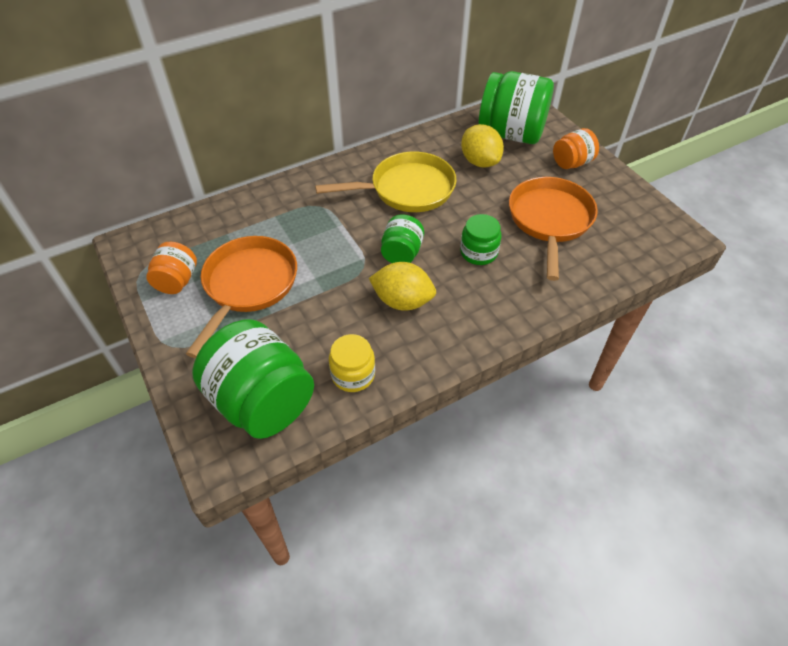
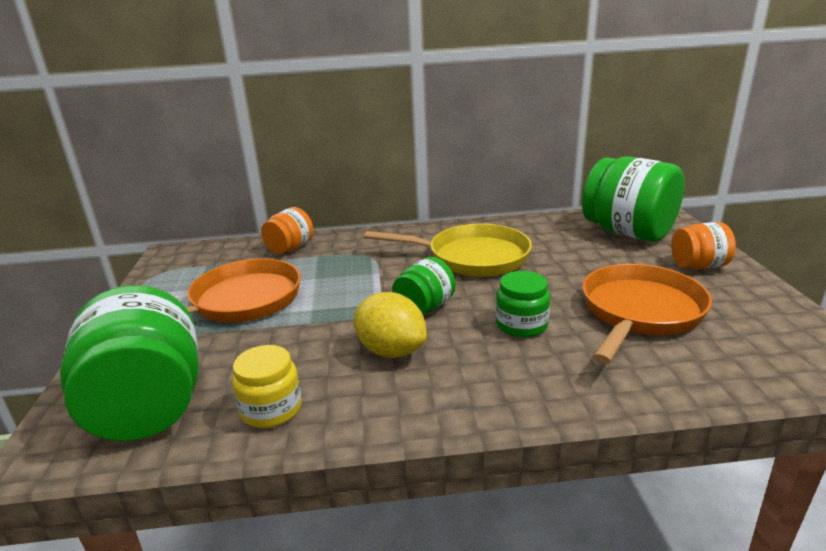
camera: 25 degrees right, 25 degrees down
orange jar [146,242,197,294] -> orange jar moved to [261,207,313,254]
yellow lemon [461,124,504,168] -> none

